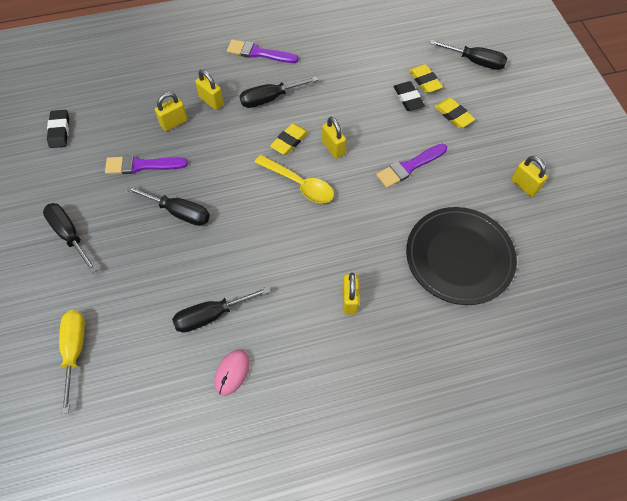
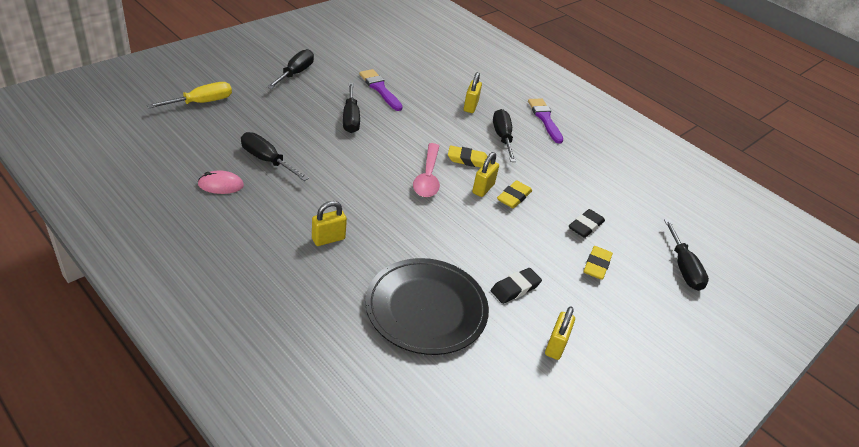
camera: 55 degrees right, 20 degrees down
black eraser [47,110,69,148] -> black eraser moved to [491,268,542,304]
yellow padlock [155,92,188,131] -> none
black screwdriver [240,76,318,108] -> black screwdriver turned 45 degrees clockwise [493,109,516,162]
yellow spoon [254,155,334,203] -> pink spoon [413,143,440,197]
purple brush [376,144,447,188] -> none
yellow eraser [409,64,443,93] -> yellow eraser moved to [497,180,532,208]

